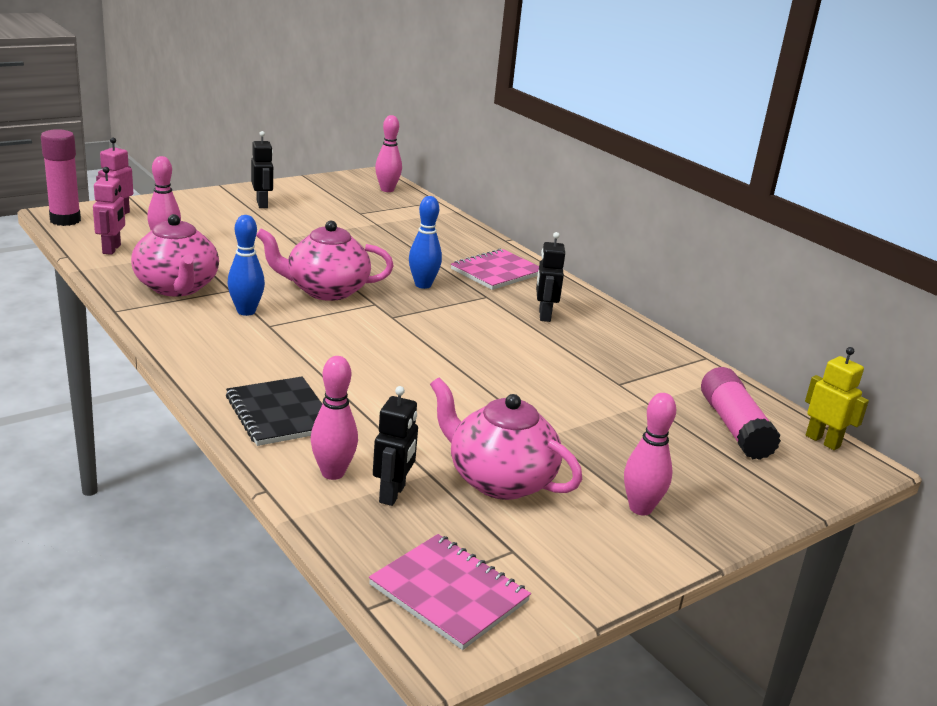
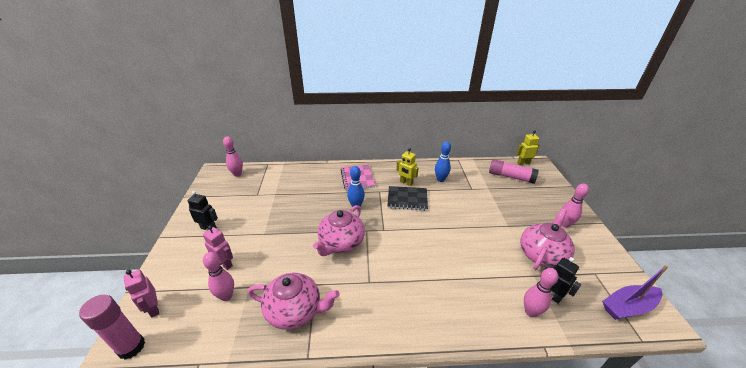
camera: 55 degrees left, 10 degrees up
pink robot [93,167,125,255] -> pink robot moved to [203,225,233,270]
black notebook [226,377,322,446] -> black notebook moved to [387,186,428,211]
blue bowling pin [228,215,265,316] -> blue bowling pin moved to [435,142,451,182]
pink notebook [369,534,531,650] -> purple boat [602,265,668,320]
pink teapot [430,377,582,500] -> pink teapot turned 150 degrees clockwise [521,208,575,270]
black robot [536,232,565,322] -> yellow robot [396,148,419,186]

